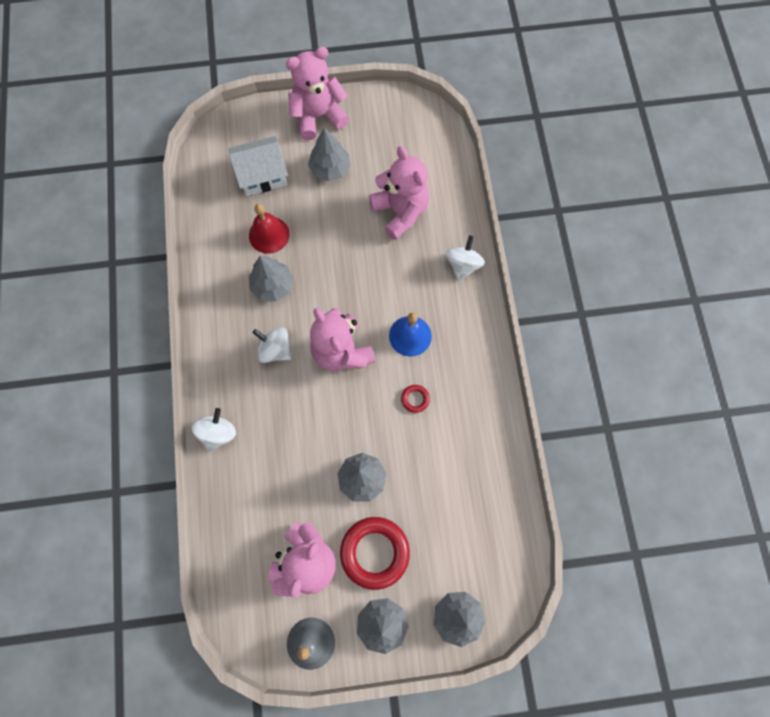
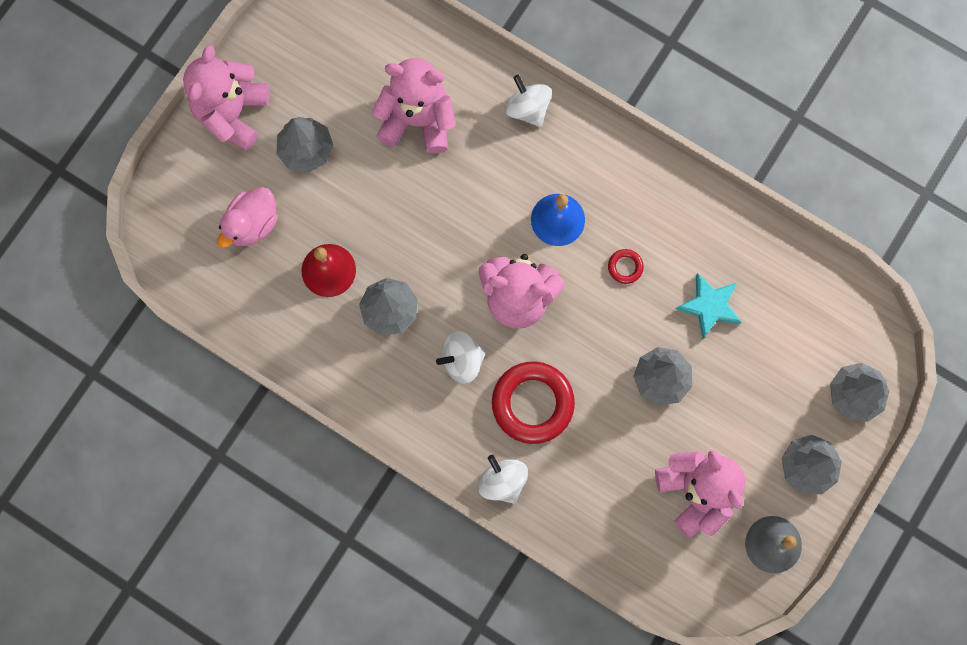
camera: 50 degrees left, 5 degrees up
white house [229,136,288,196] -> pink duck [217,187,278,248]
red ring [340,517,410,590] -> red ring moved to [492,361,575,444]
none -> turquoise star [676,273,742,339]

